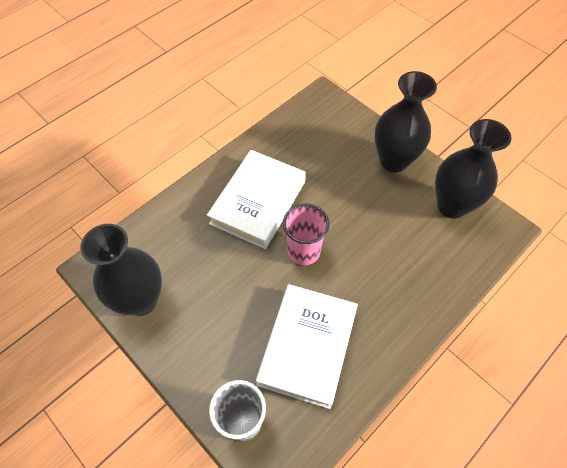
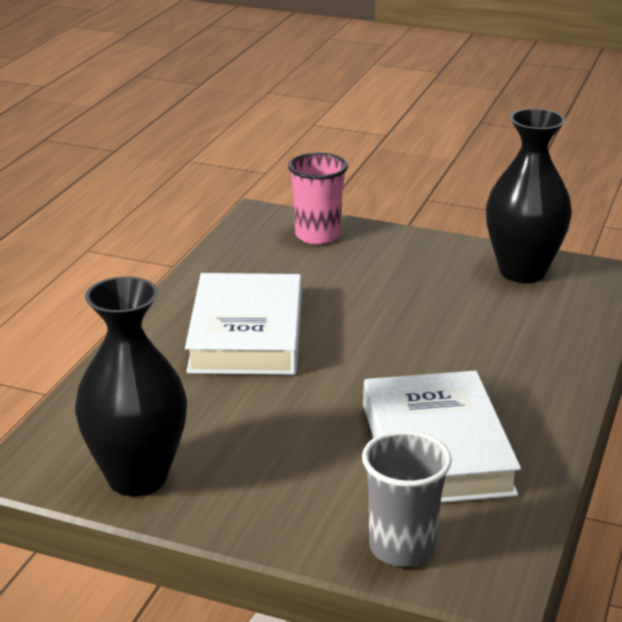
camera: 25 degrees left, 30 degrees down
pink cup [283,203,329,265] -> pink cup moved to [288,153,348,245]
black vase [374,71,437,172] -> none

